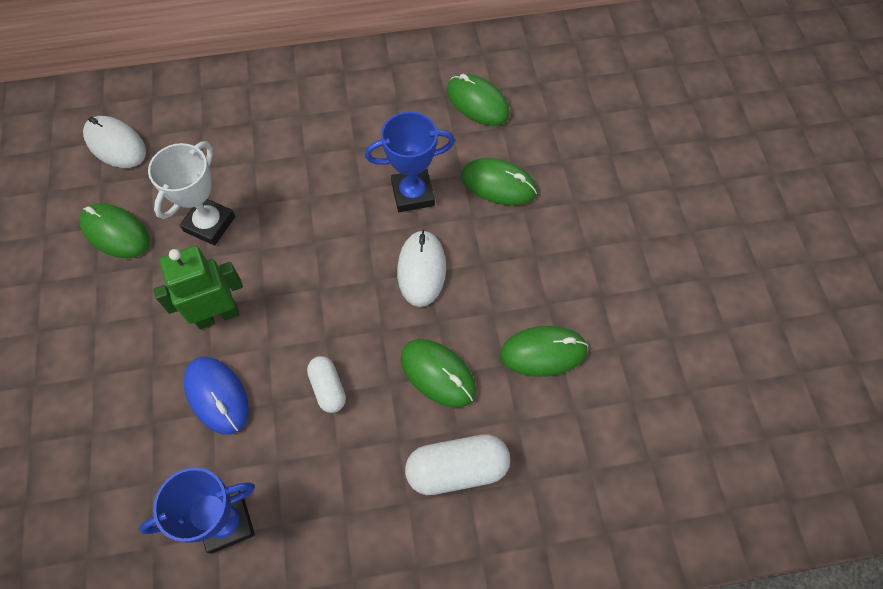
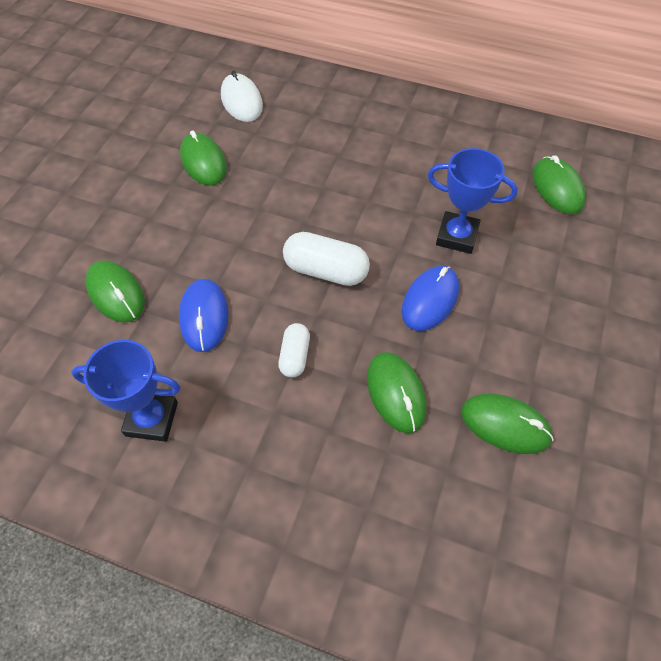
camera: 30 degrees right, 5 degrees down
white trophy [148,141,235,246] -> none
green robot [153,246,243,329] -> none
white mouse [397,230,446,307] -> blue mouse [402,266,459,331]
white capsule [405,434,510,495] -> white capsule moved to [283,232,370,286]
green mouse [461,158,537,205] -> green mouse moved to [85,260,145,322]

